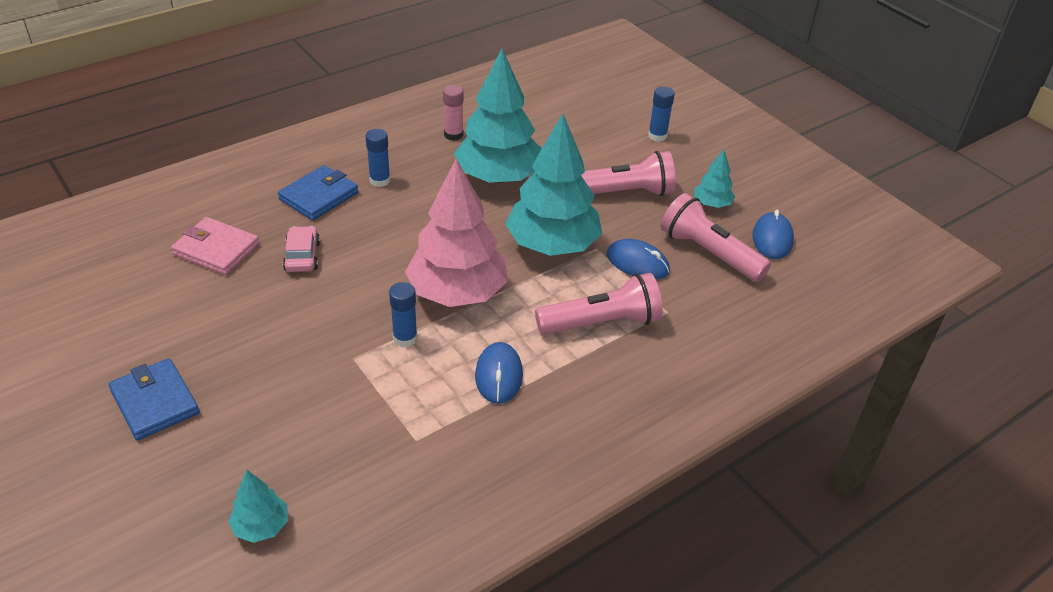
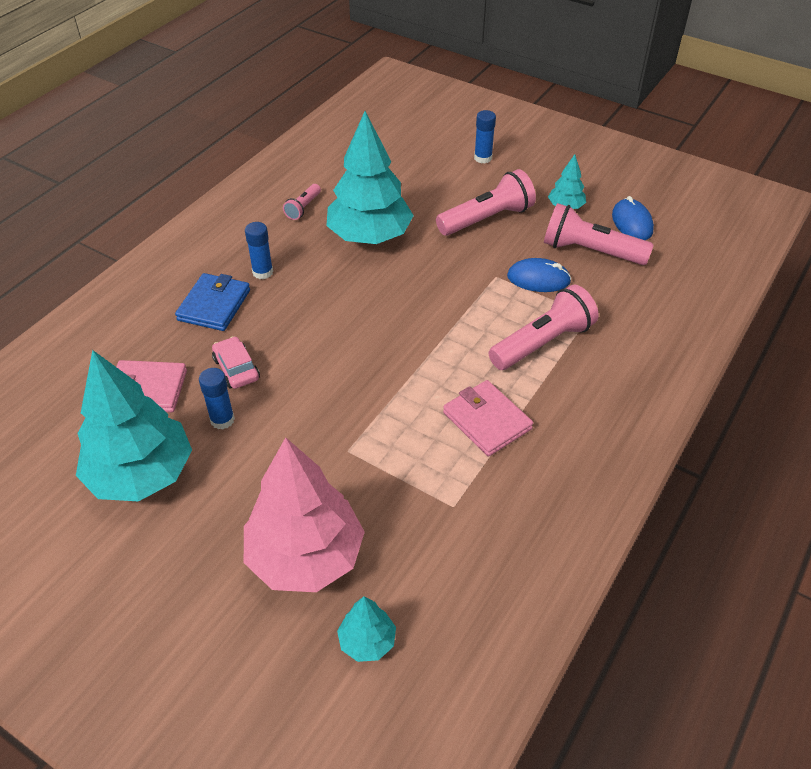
camera: 20 degrees left, 5 degrees up
blue wallet [109,358,199,440] -> none
blue glue stick [389,282,418,347] -> blue glue stick moved to [199,368,235,430]
pink tree [405,158,508,307] -> pink tree moved to [244,437,365,592]
pink glue stick [443,85,464,141] -> pink flashlight [283,184,321,220]
blue mouse [475,342,523,404] -> pink wallet [443,380,533,456]
turquoise tree [505,114,602,256] -> turquoise tree moved to [76,350,192,501]

